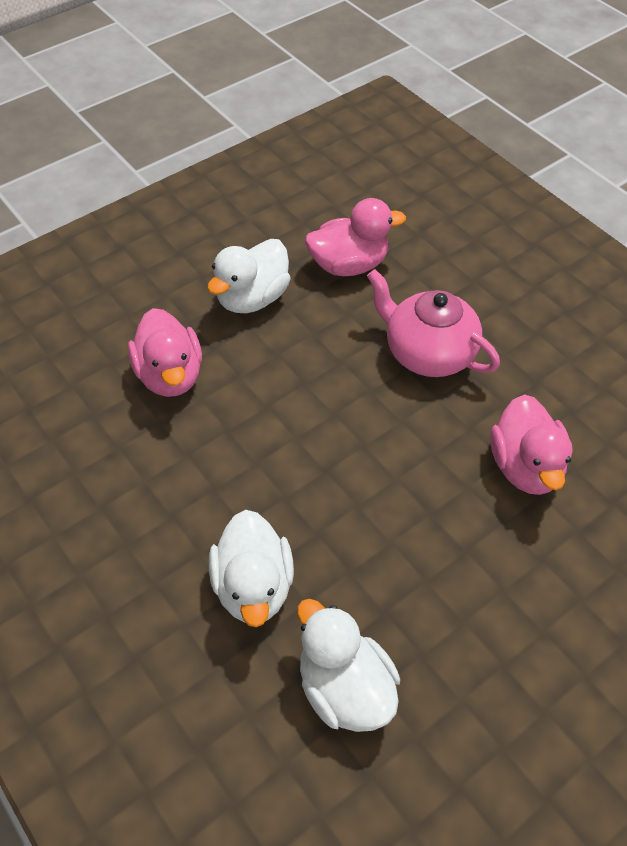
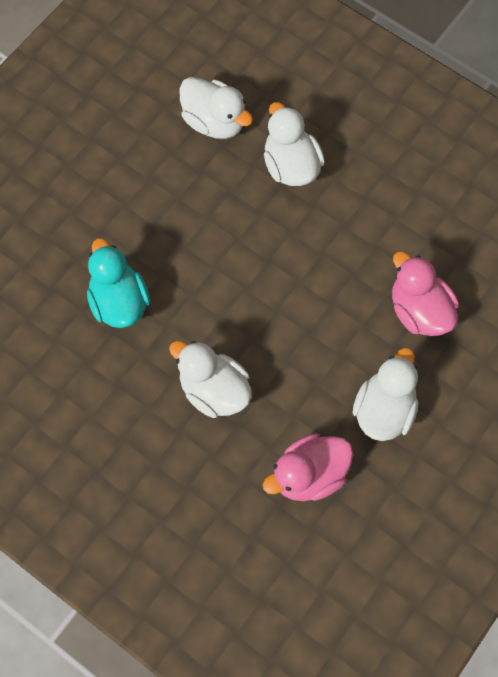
camera: 165 degrees right, 15 degrees up
pink teapot [367,269,500,377] -> white duck [169,341,252,418]
pink duck [490,394,573,495] -> turquoise duck [87,238,150,328]

